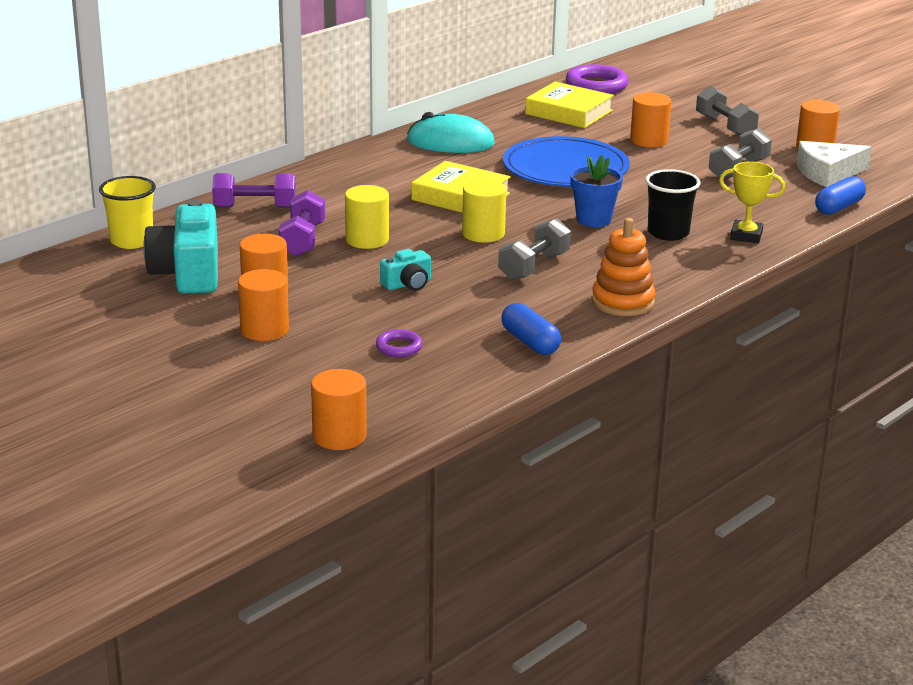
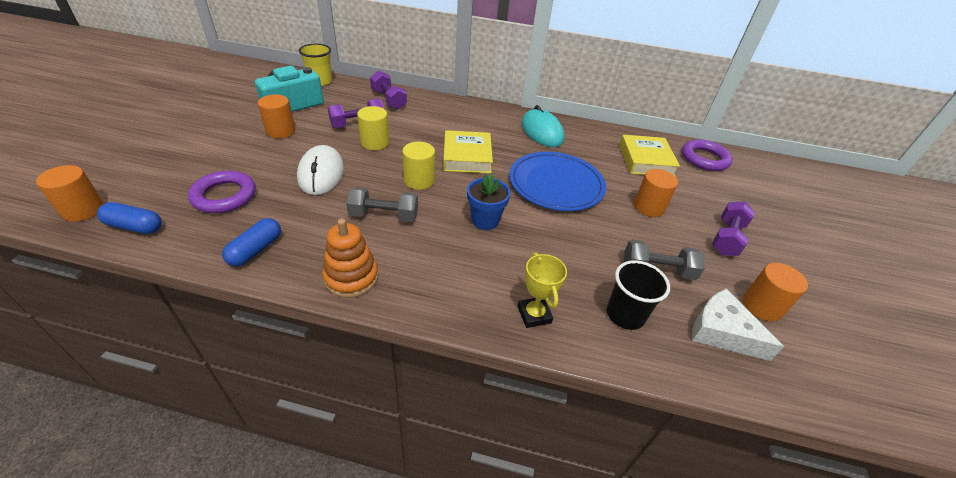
camera: 55 degrees right, 15 degrees up
orange cylinder [238,269,289,341] -> none
purple ring [376,329,423,357] -> purple ring [188,171,256,213], size x1.89
turquoise camera [380,249,431,291] -> white mouse [297,145,344,195]
black cup [646,169,700,241] -> black cup moved to [607,260,670,330]
grey dumbbell [696,86,759,135] -> purple dumbbell [712,201,755,256]
blue capsule [815,176,866,215] -> blue capsule moved to [97,202,162,234]

